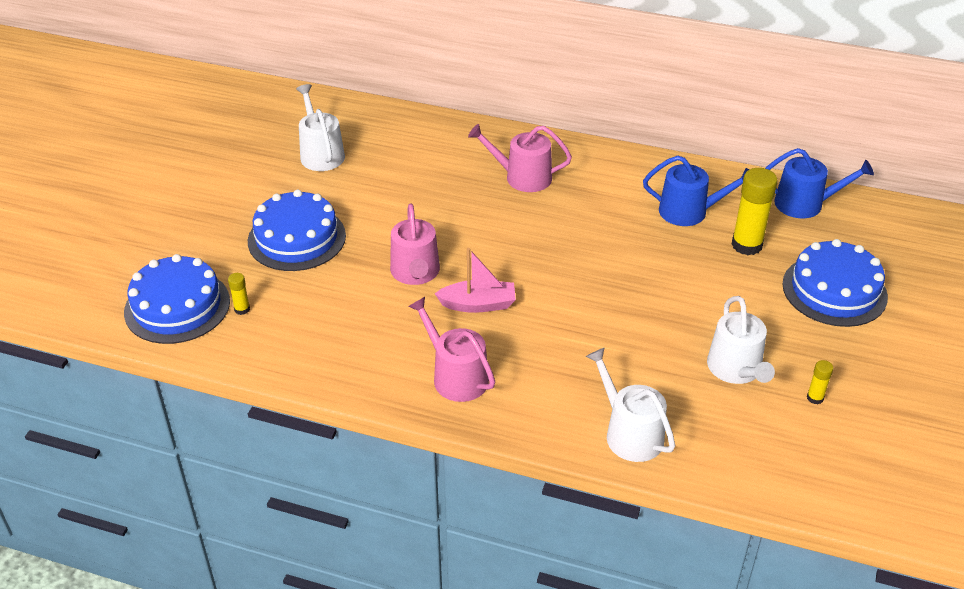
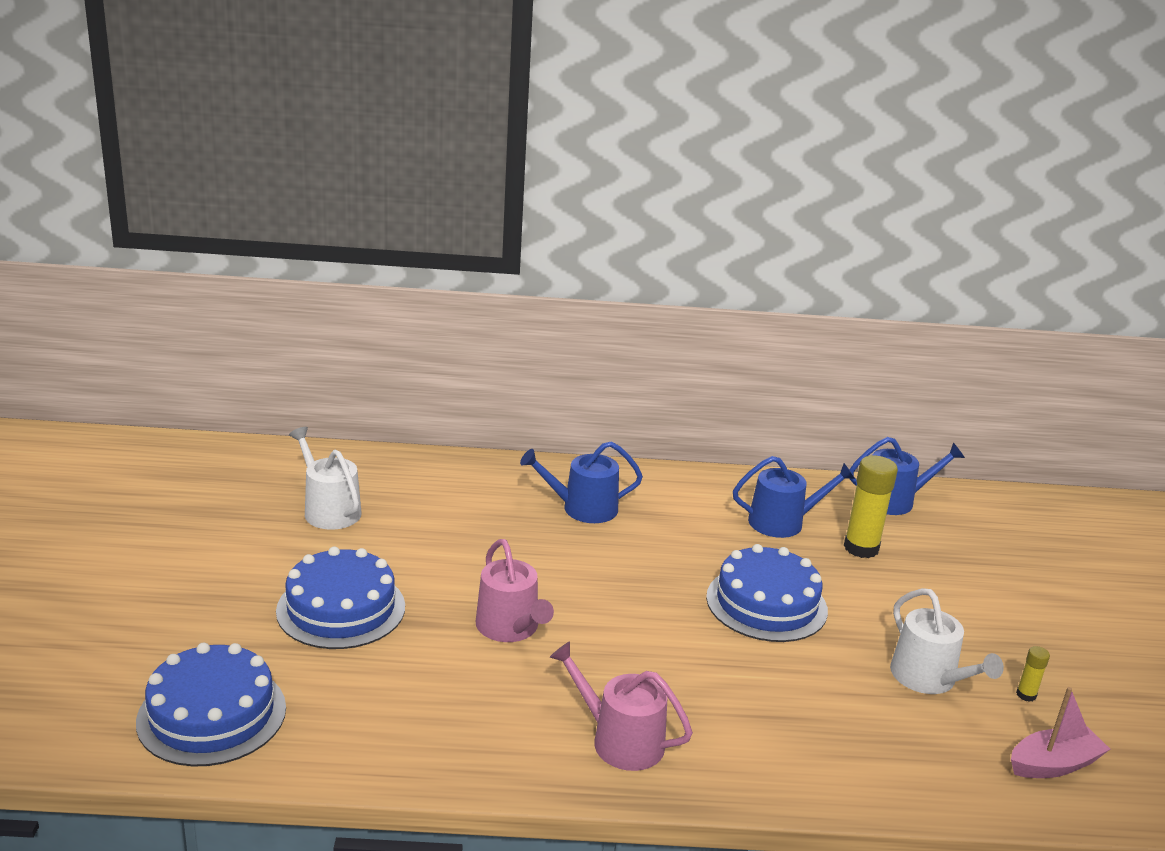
camera: 20 degrees left, 15 degrees down
yellow glue stick [228,273,250,315] -> none
pink boat [435,248,516,313] -> pink boat moved to [1011,687,1110,778]
pink watering can [468,124,572,192] -> blue watering can [520,441,643,523]
white watering can [586,348,675,462] -> none
blue cake [782,239,888,327] -> blue cake moved to [706,544,828,642]

